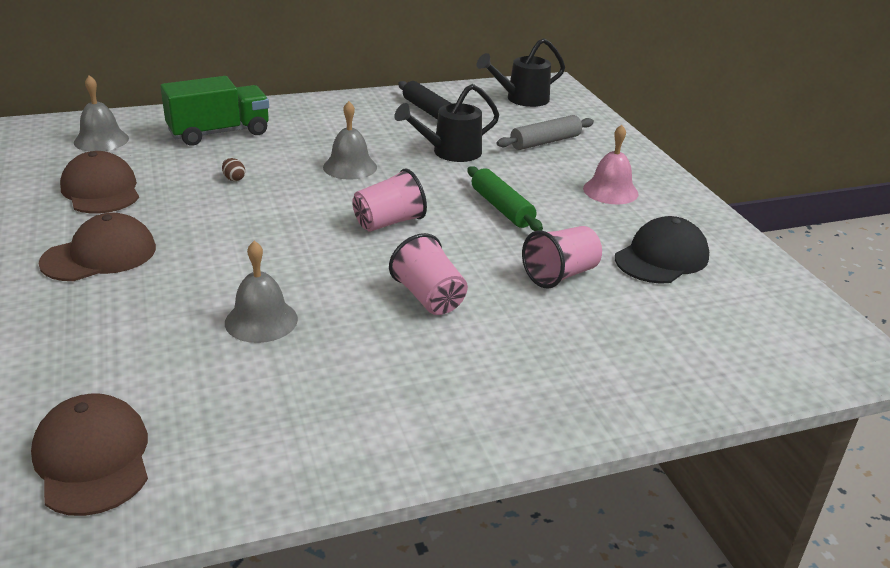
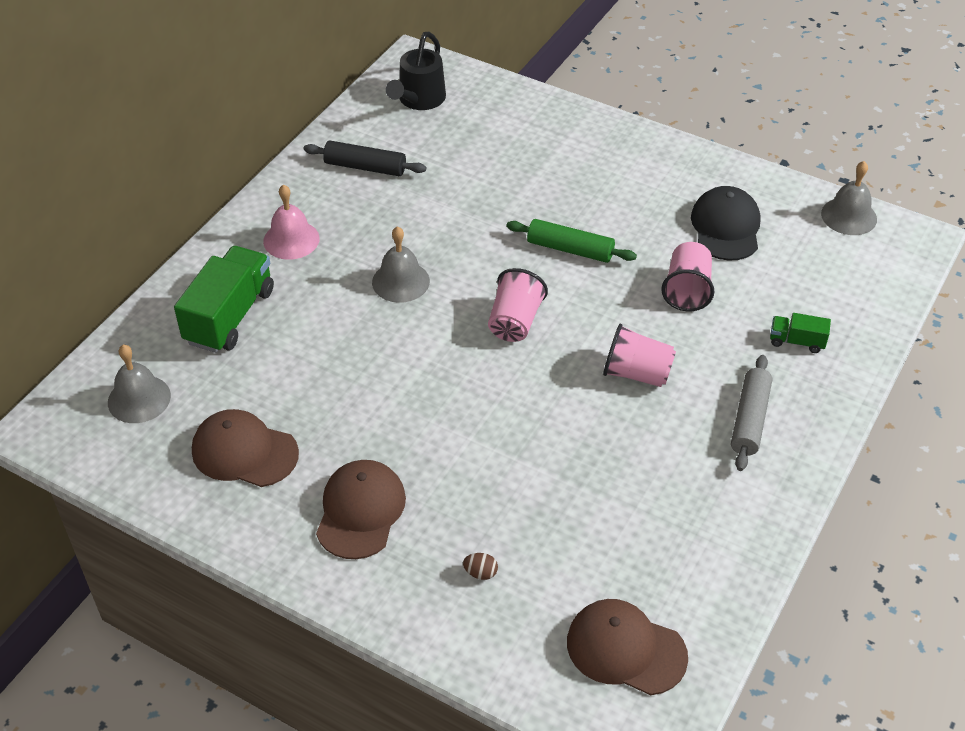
camera: 40 degrees left, 15 degrees up
brown egg [222,158,245,181] -> brown egg moved to [463,553,498,580]
grey bell [225,241,298,343] -> grey bell moved to [821,161,877,235]
black watering can [394,84,499,162] -> none
grey rolling pin [497,115,594,150] -> grey rolling pin moved to [731,355,772,471]
pink bell [583,125,639,204] -> pink bell moved to [263,184,320,260]
none -> green truck [770,313,831,353]

